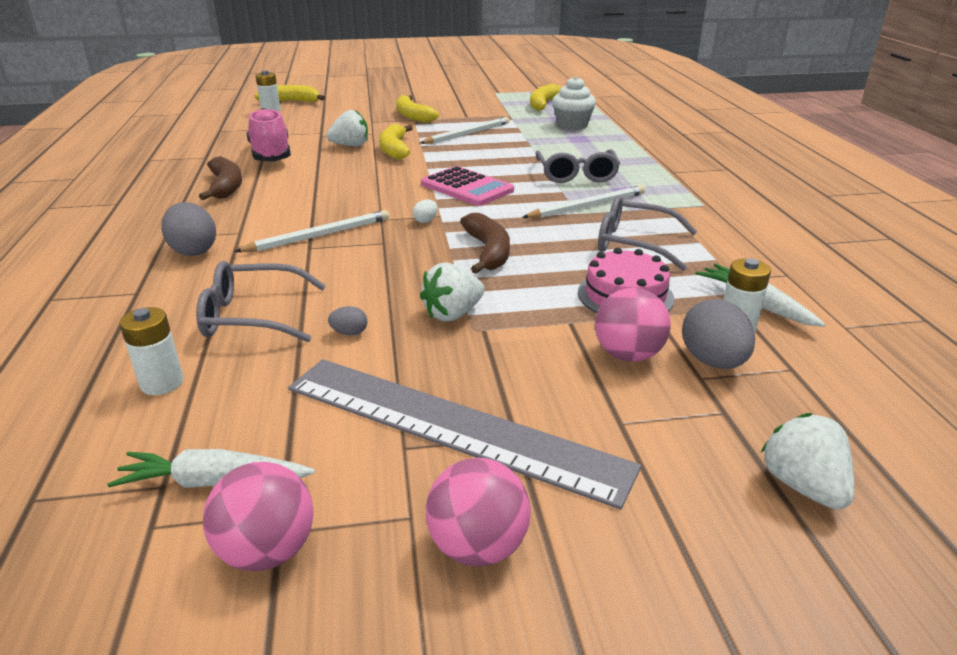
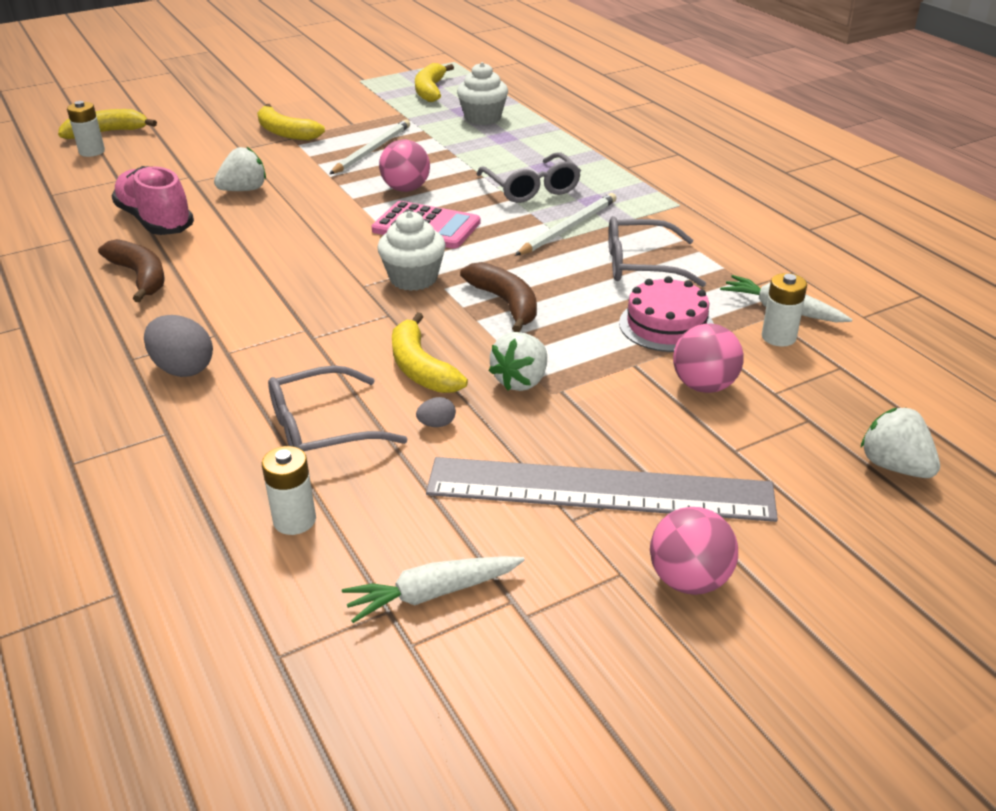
camera: 20 degrees left, 5 degrees up
pink ball [203,462,314,571] -> pink ball moved to [379,140,430,192]
white pencil [234,210,389,252] -> none
yellow banana [379,124,413,160] -> yellow banana moved to [392,312,468,393]
white egg [413,199,438,223] -> white cupcake [377,211,446,291]
grey egg [682,299,755,369] -> none

